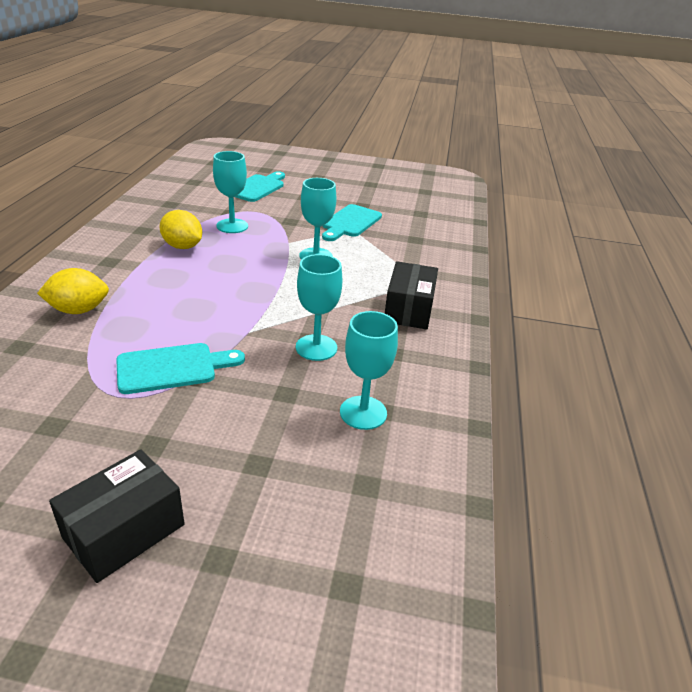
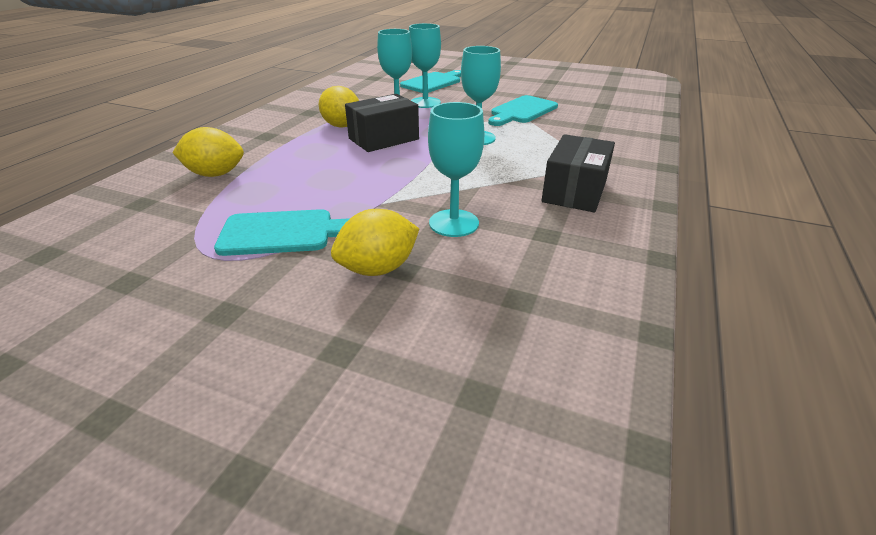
camera: 15 degrees right, 0 degrees up
black box [49,449,185,583] -> black box moved to [345,94,419,152]
turquoise goblet [340,311,398,430] -> turquoise goblet moved to [409,23,441,108]
none -> yellow lemon [331,209,419,276]

